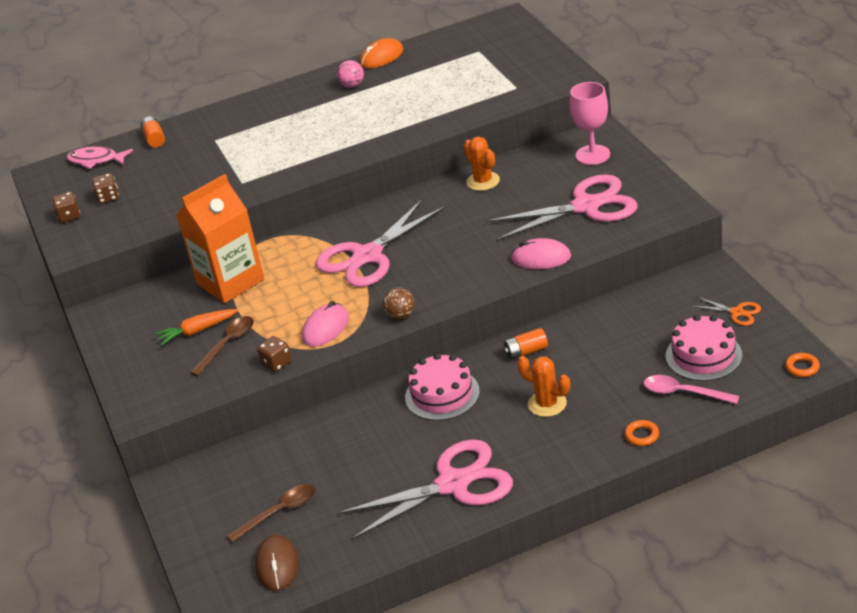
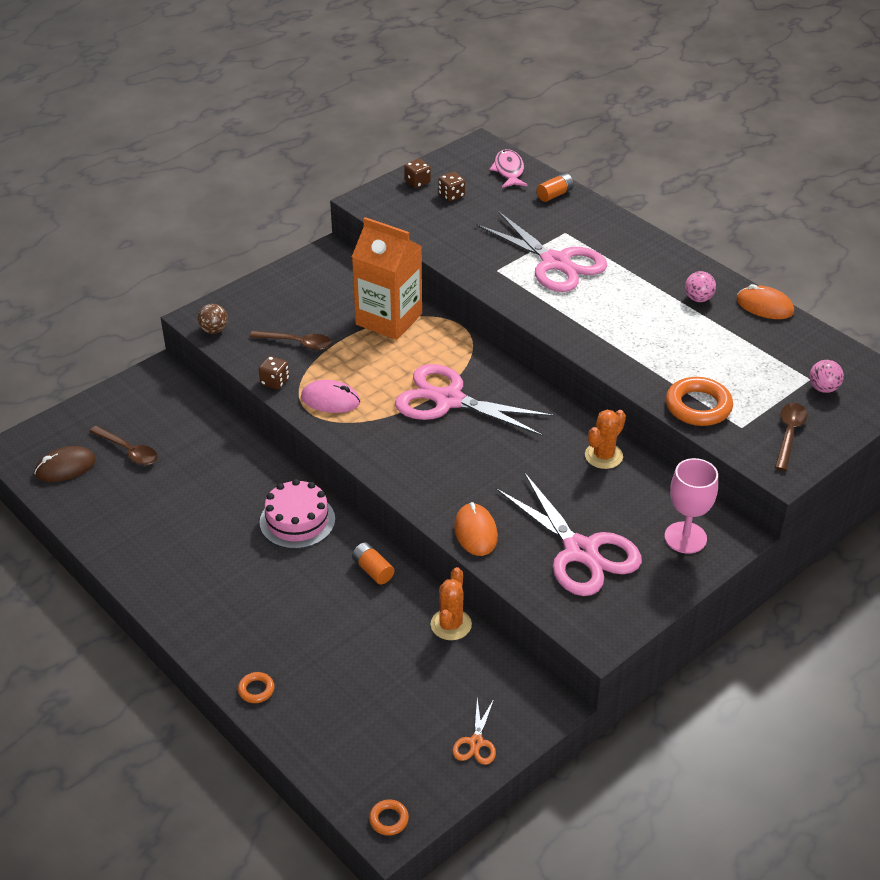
camera: 65 degrees right, 5 degrees up
orange carrot [155,309,238,346] -> none
pink scissors [337,439,513,540] -> pink scissors moved to [476,211,608,292]
brown ball [382,287,415,320] -> brown ball moved to [197,304,228,334]
pink mouse [511,238,571,269] -> orange mouse [454,502,498,556]
orange cactus [517,356,570,417] -> orange cactus moved to [431,567,472,640]
pink spoon [644,375,739,404] -> none
pink cake [666,314,742,381] -> none
none -> orange ring [666,377,733,426]
none -> brown spoon [775,403,807,471]
none -> pink ball [809,360,844,393]

